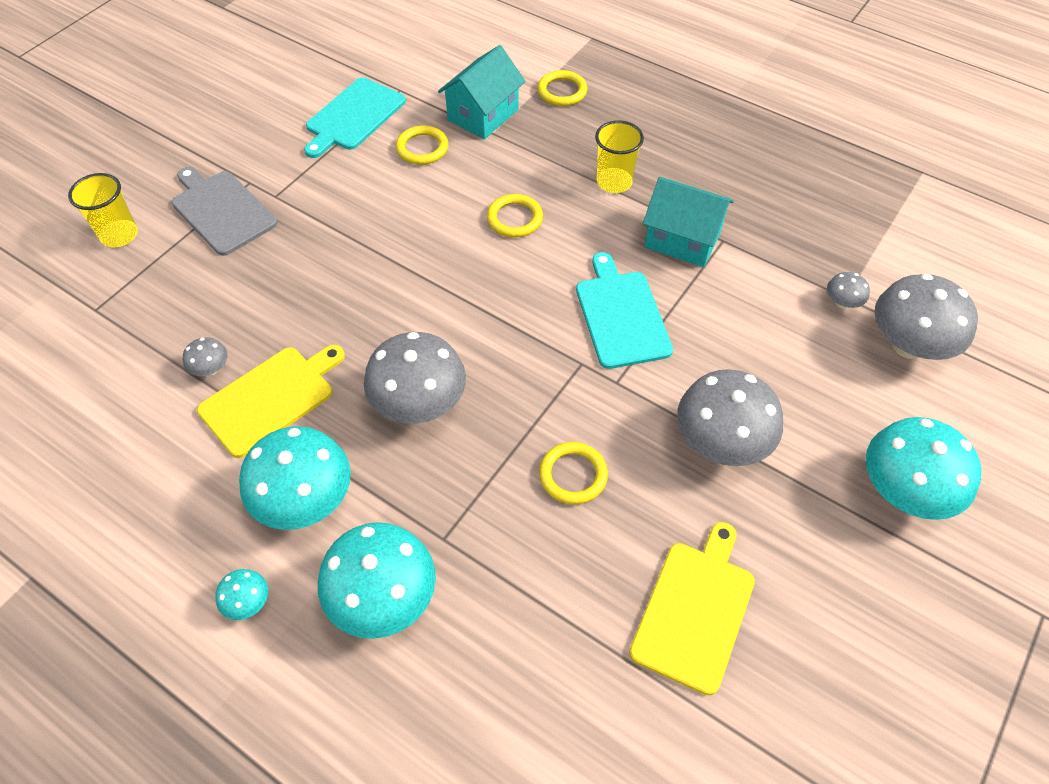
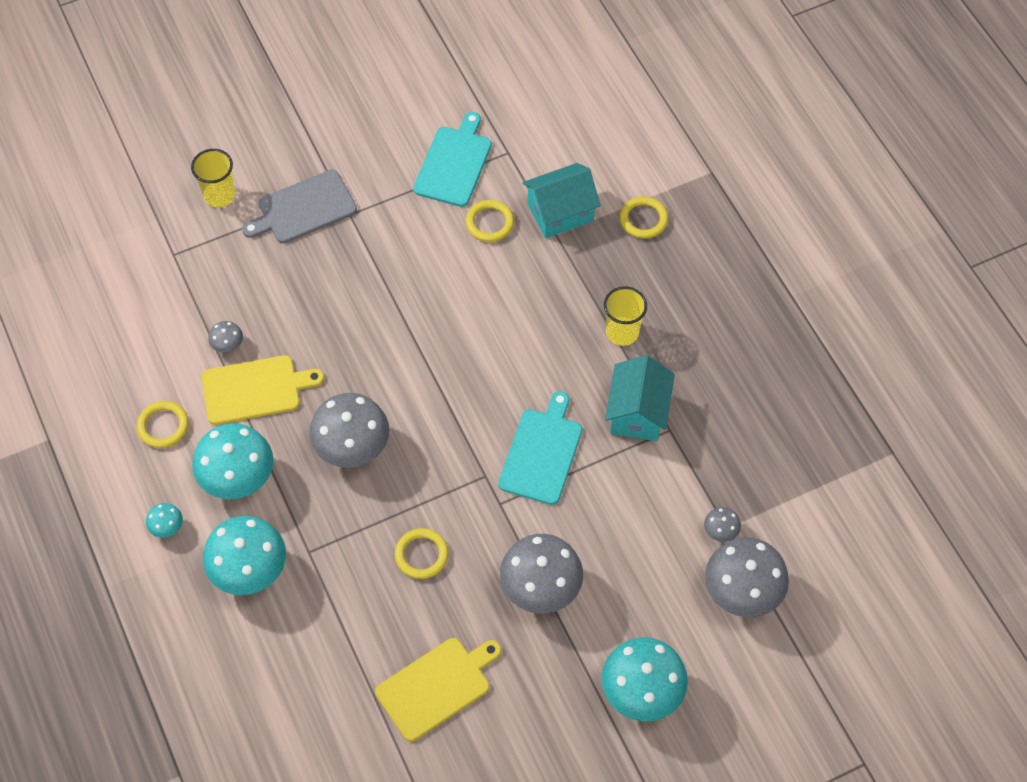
camera: 30 degrees right, 5 degrees up
grey cutting board [172,167,278,256] -> grey cutting board turned 105 degrees counterclockwise [242,170,357,243]
turquoise cutting board [304,77,406,158] -> turquoise cutting board turned 135 degrees clockwise [413,112,492,207]
yellow ring [487,194,543,238] -> yellow ring moved to [136,401,189,448]
turquoise house [643,177,734,267] -> turquoise house turned 45 degrees clockwise [605,355,675,441]

